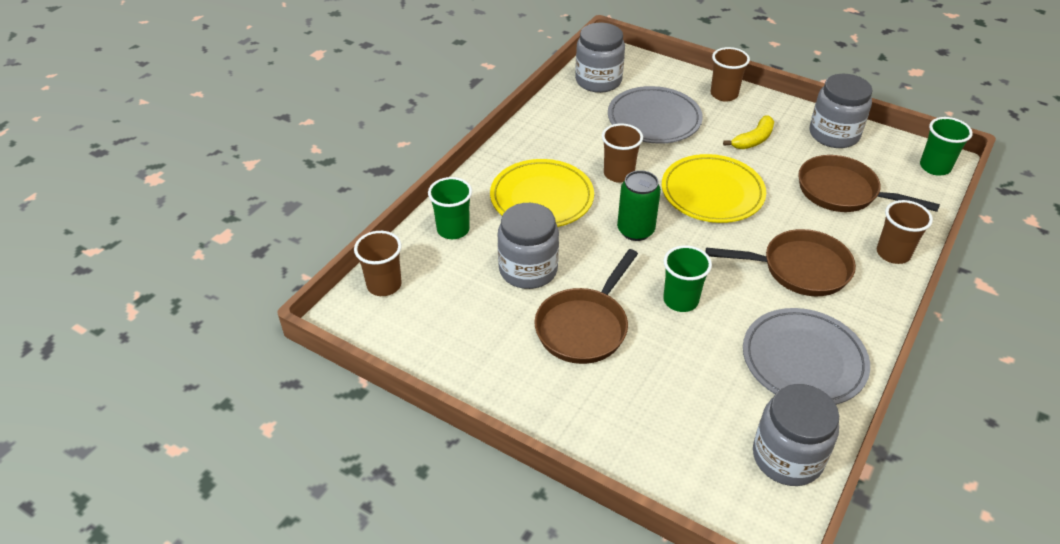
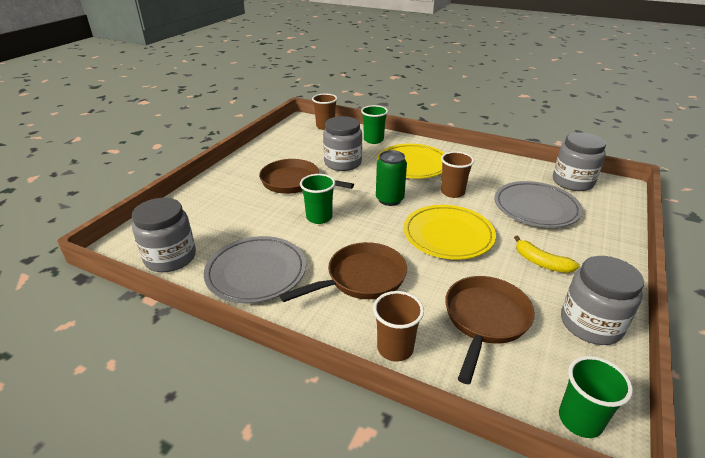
camera: 85 degrees right, 10 degrees down
brown pan [706,229,856,296] -> brown pan turned 120 degrees counterclockwise [279,242,407,302]
brown cup [711,47,750,102] -> none

